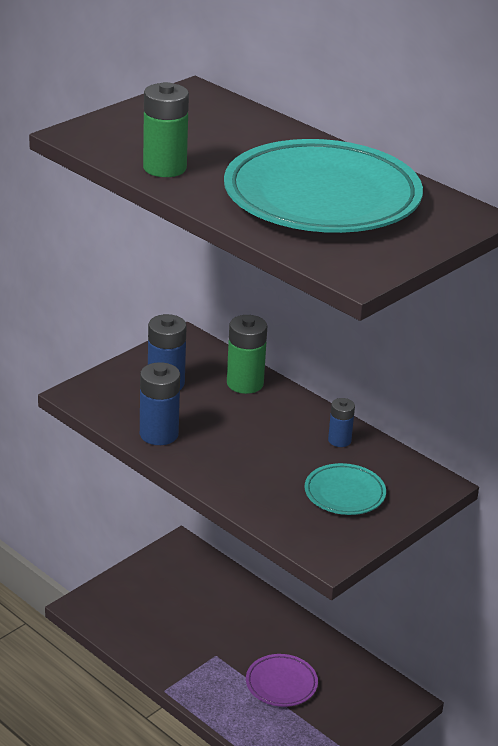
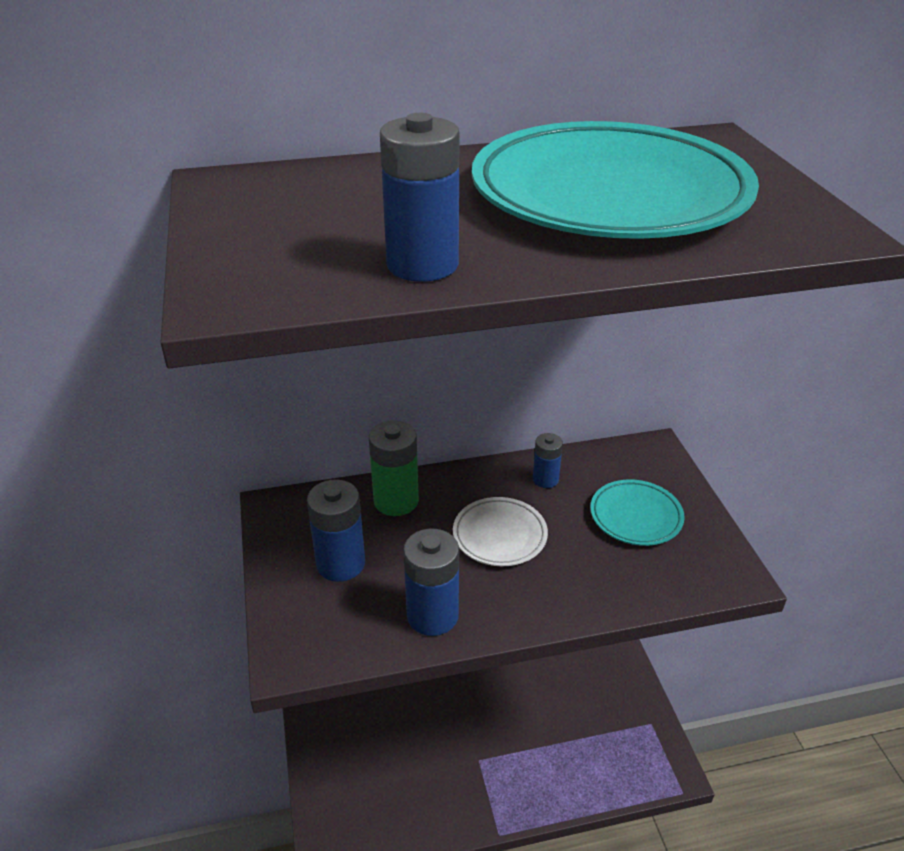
camera: 55 degrees left, 5 degrees up
green battery [143,82,189,177] -> blue battery [380,113,459,282]
purple plate [246,654,318,707] -> none
none -> white plate [453,497,548,566]

